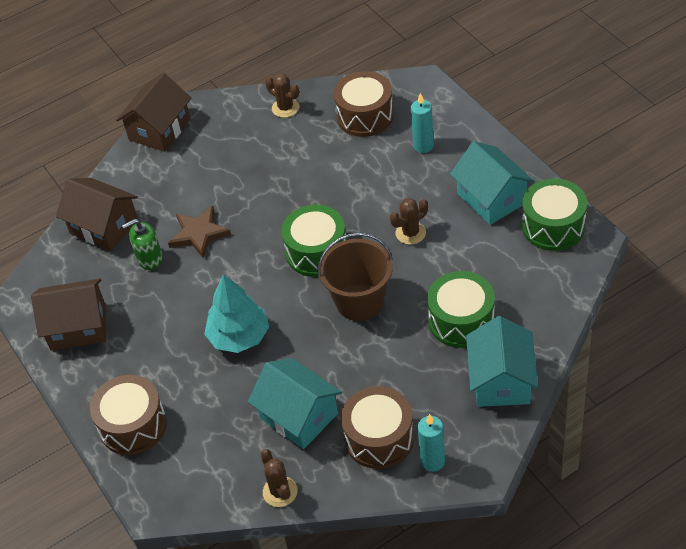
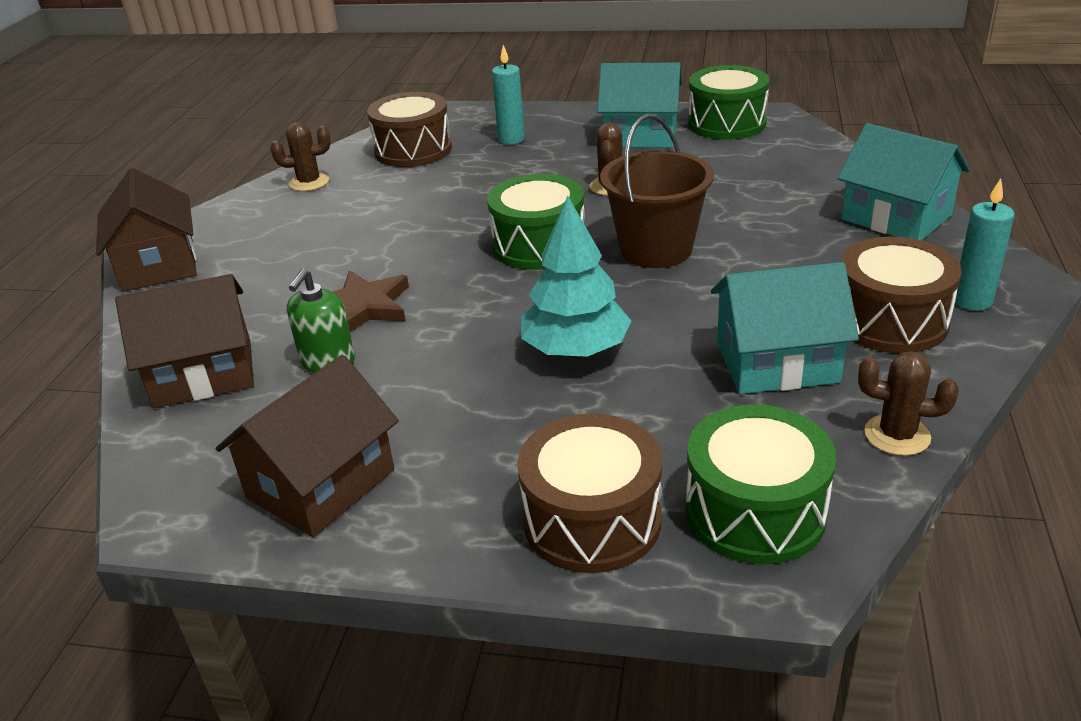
camera: 50 degrees left, 15 degrees down
green drum [427,271,495,348] -> green drum moved to [685,404,836,564]

